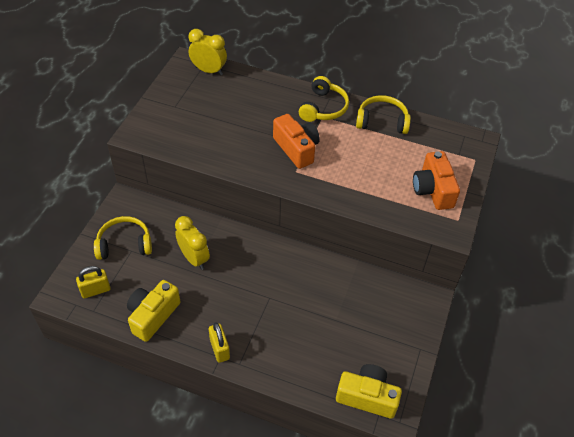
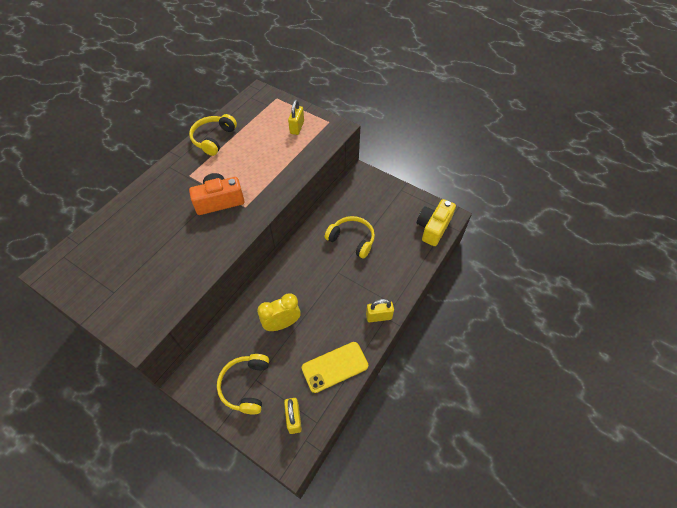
camera: 75 degrees left, 5 degrees up
yellow camera [127,280,180,342] -> yellow phone [302,342,368,393]
yellow clock [189,29,227,75] -> none
yellow headphones [299,76,349,122] -> yellow headphones moved to [325,216,375,259]
orange camera [413,151,460,210] -> yellow padlock [288,100,304,135]

